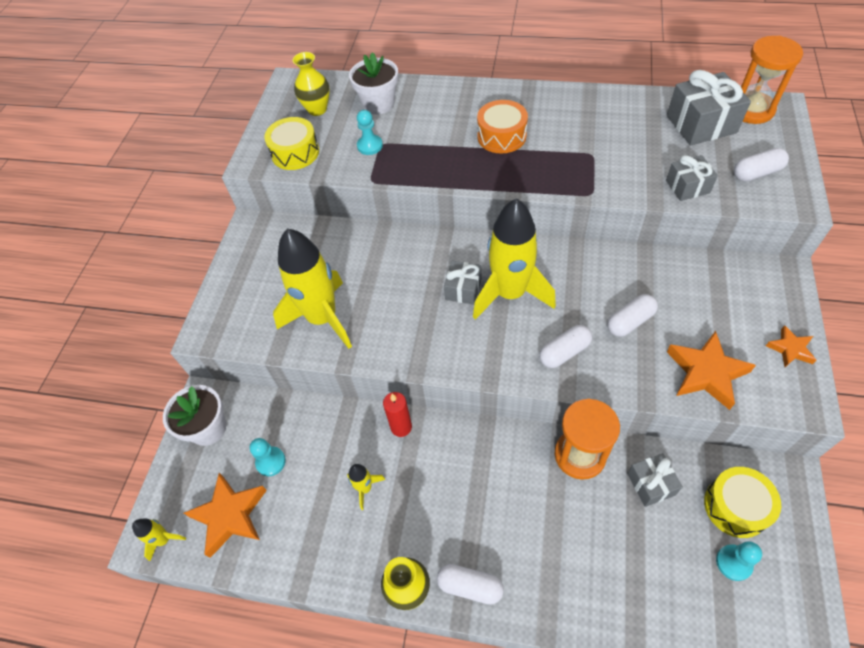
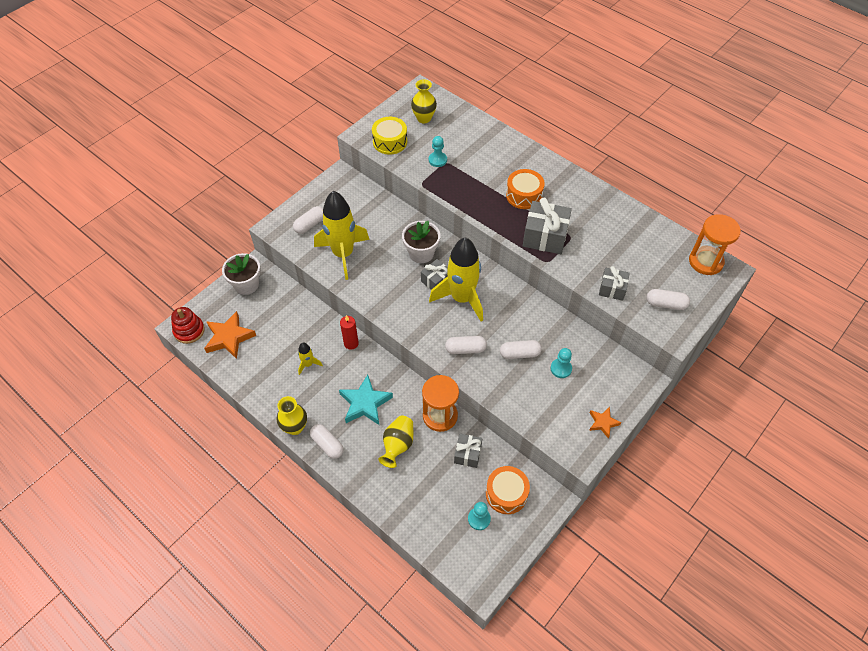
camera: 25 degrees right, 0 degrees up
yellow rocket [132,518,186,561] -> red stacking toy [171,307,205,344]
turquoise pawn [250,438,286,476] -> turquoise pawn moved to [550,348,572,378]
white flower pot [349,52,398,114] -> white flower pot moved to [402,221,440,263]
grey gift [667,70,751,146] -> grey gift moved to [523,198,572,254]
orange star [667,331,756,410] -> none
yellow drum [704,467,781,538] -> orange drum [486,466,530,514]
none -> white capsule [293,206,323,234]
none -> turquoise star [339,375,393,425]
none -> yellow vase [379,416,413,468]

